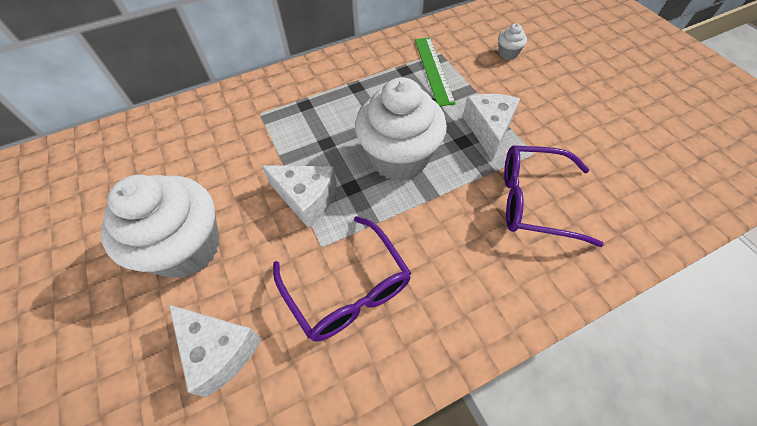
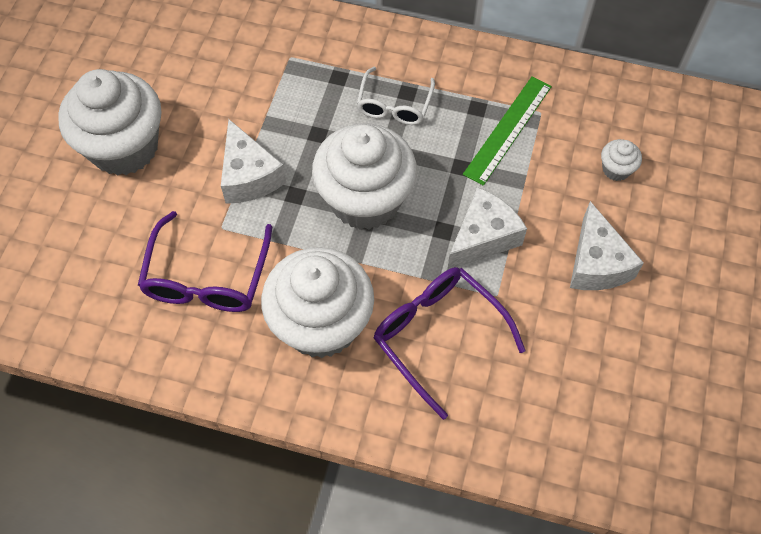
camera: 40 degrees right, 5 degrees up
white cheese [169,305,261,397] -> white cheese moved to [570,201,644,290]
none -> white cupcake [261,247,374,358]
none -> white glasses [357,67,435,125]

